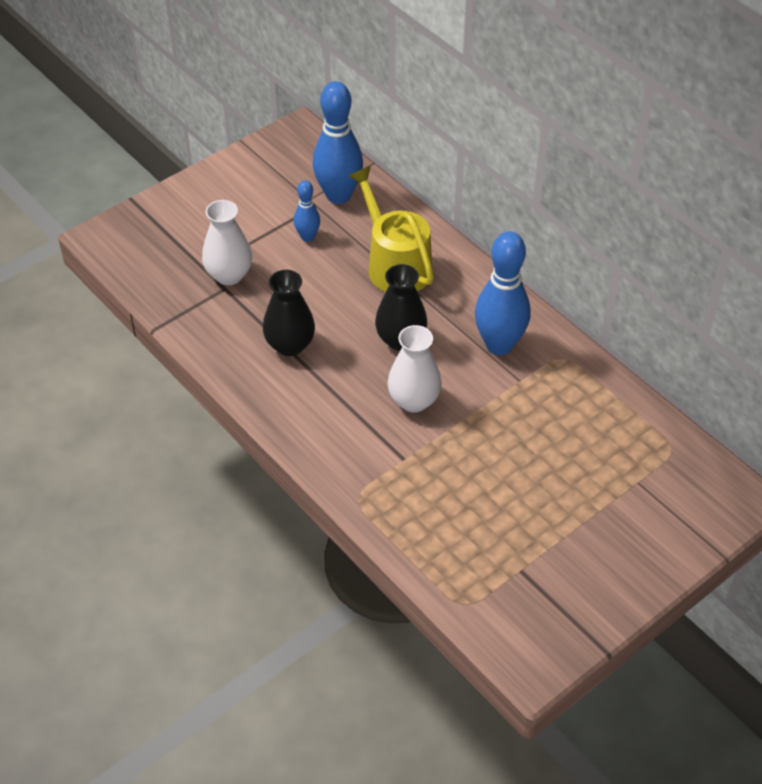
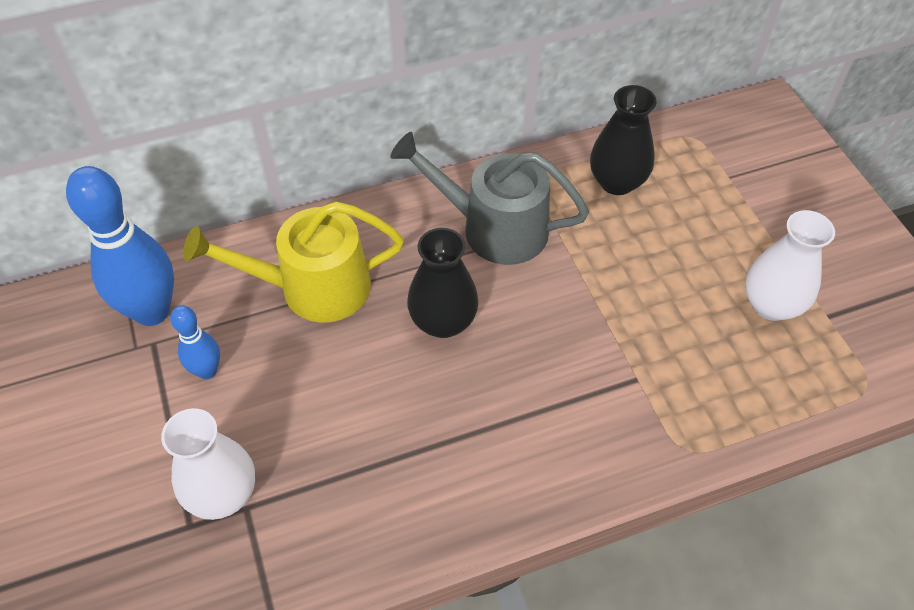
camera: 70 degrees left, 5 degrees up
black vase [263,270,315,356] -> black vase moved to [590,85,657,195]
white vase [387,325,442,413] -> white vase moved to [745,210,835,321]
blue bowling pin [475,231,530,355] -> grey watering can [390,132,589,265]

